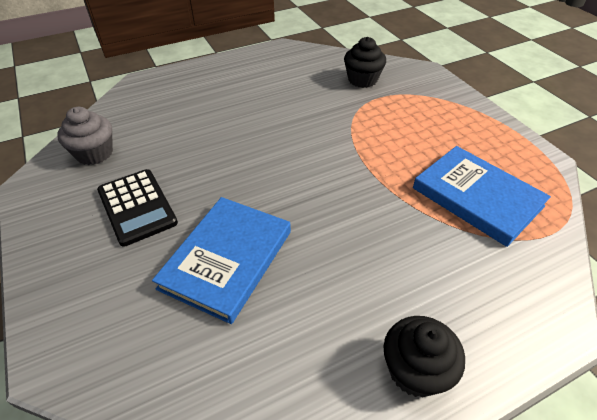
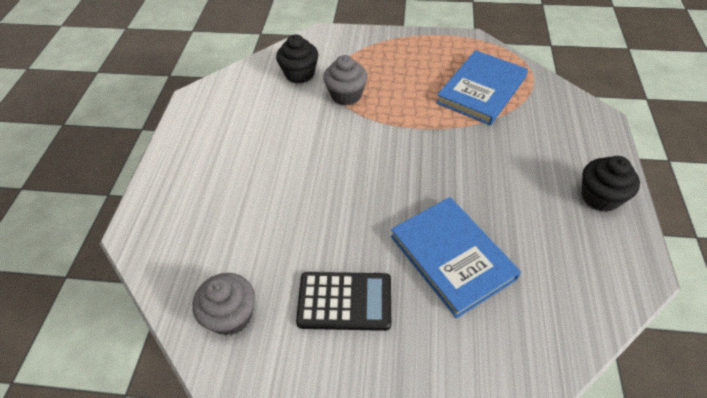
camera: 55 degrees left, 5 degrees up
blue book [413,146,551,247] -> blue book turned 45 degrees counterclockwise [436,50,528,125]
none -> grey cupcake [323,55,368,106]

